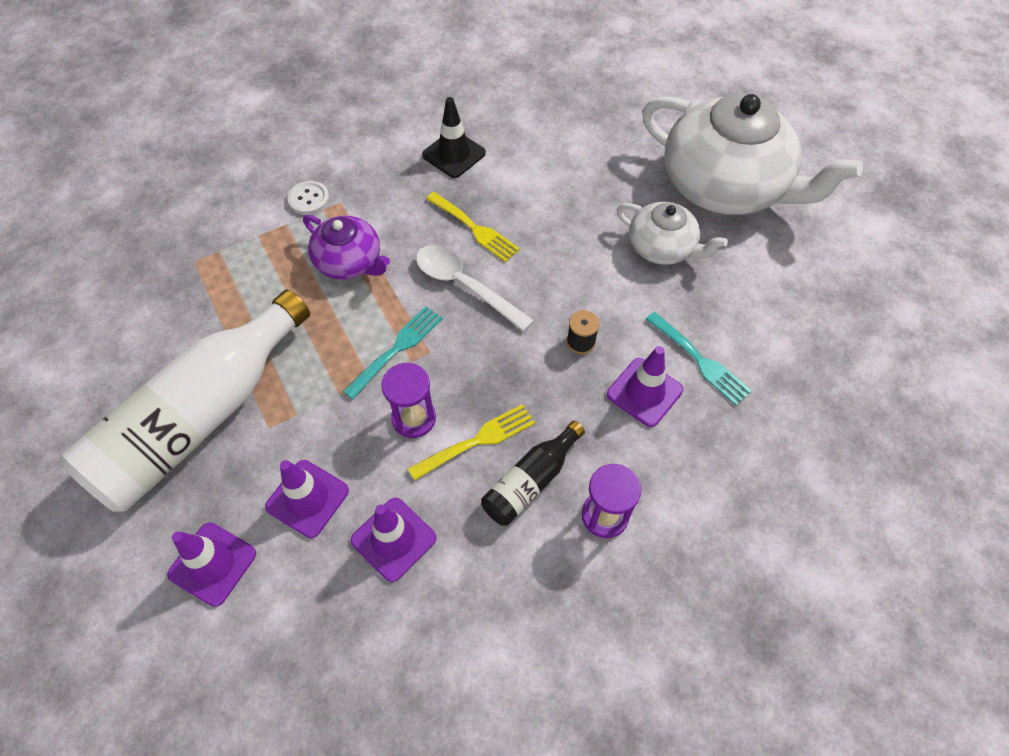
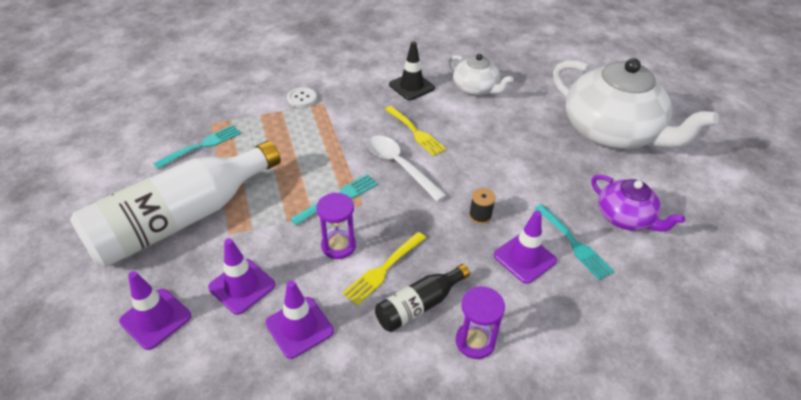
camera: 10 degrees right, 15 degrees down
purple teapot [303,215,390,280] -> purple teapot moved to [591,175,685,232]
yellow fork [408,404,535,481] -> yellow fork turned 150 degrees clockwise [343,232,426,305]
white teapot [617,202,728,265] -> white teapot moved to [449,54,514,96]
none -> turquoise fork [154,125,241,169]

